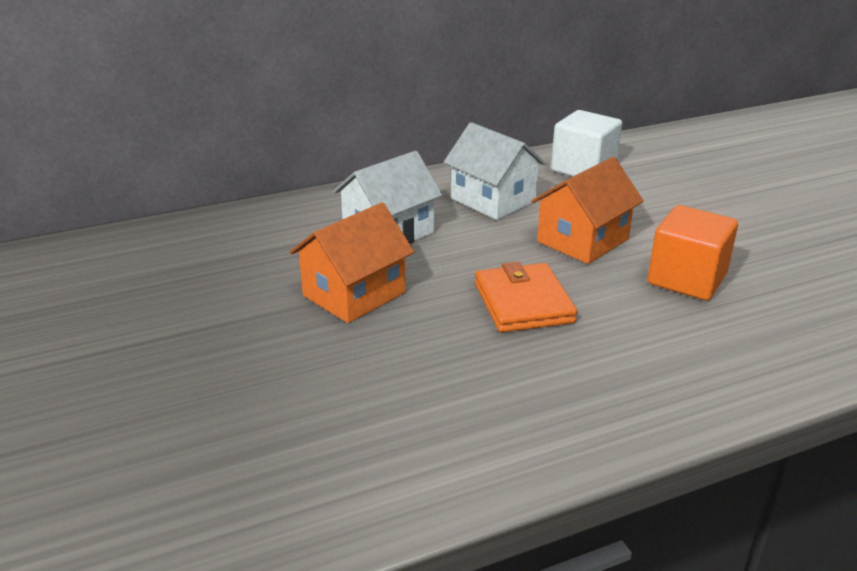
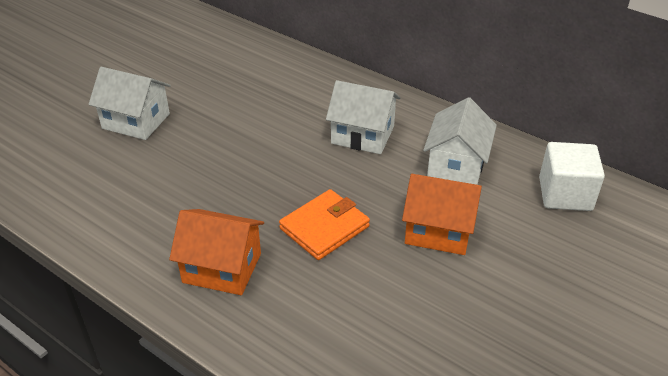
camera: 60 degrees right, 10 degrees up
orange house [290,203,414,323] -> orange house moved to [169,209,264,295]
orange cube [647,205,738,301] -> none
none -> white house [89,67,171,140]

